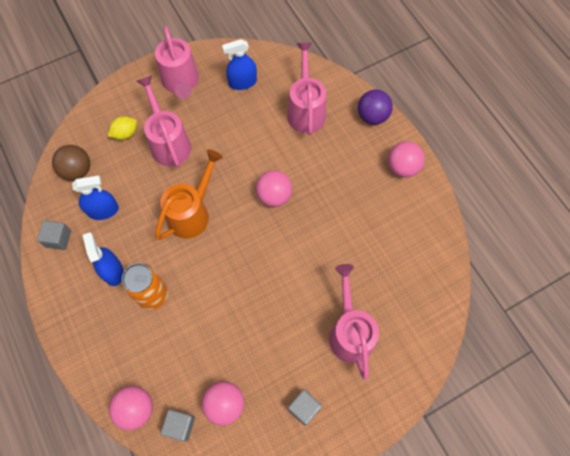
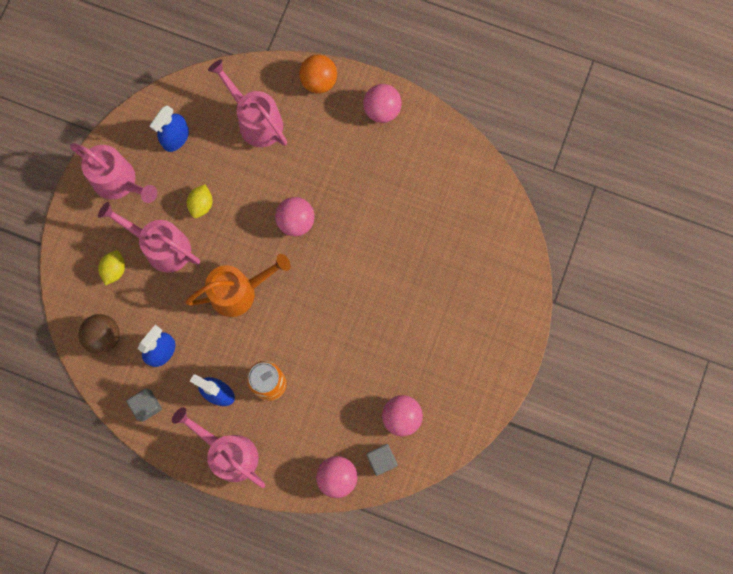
camera: 40 degrees left, 10 degrees up
orange watering can [155,150,223,240] -> orange watering can turned 75 degrees clockwise [185,254,291,317]
grey cube [288,389,322,426] -> none
pink watering can [329,264,379,380] -> pink watering can moved to [172,407,265,488]
purple ball [358,89,393,125] -> orange ball [299,55,337,93]
none -> yellow lemon [187,184,213,218]

